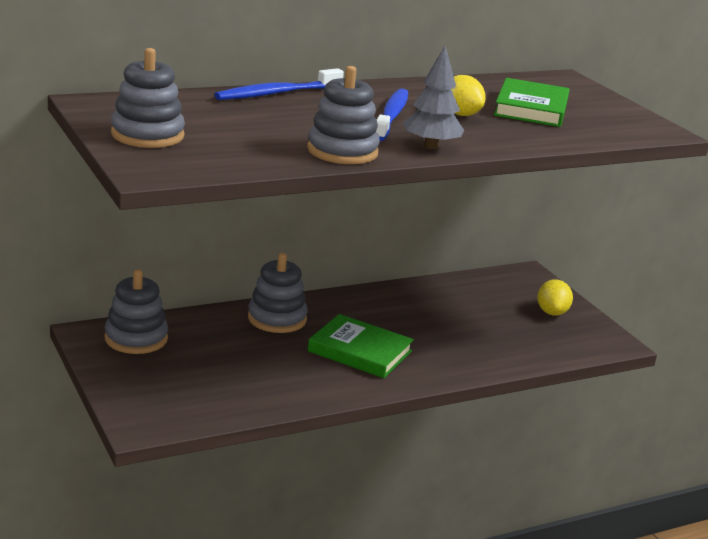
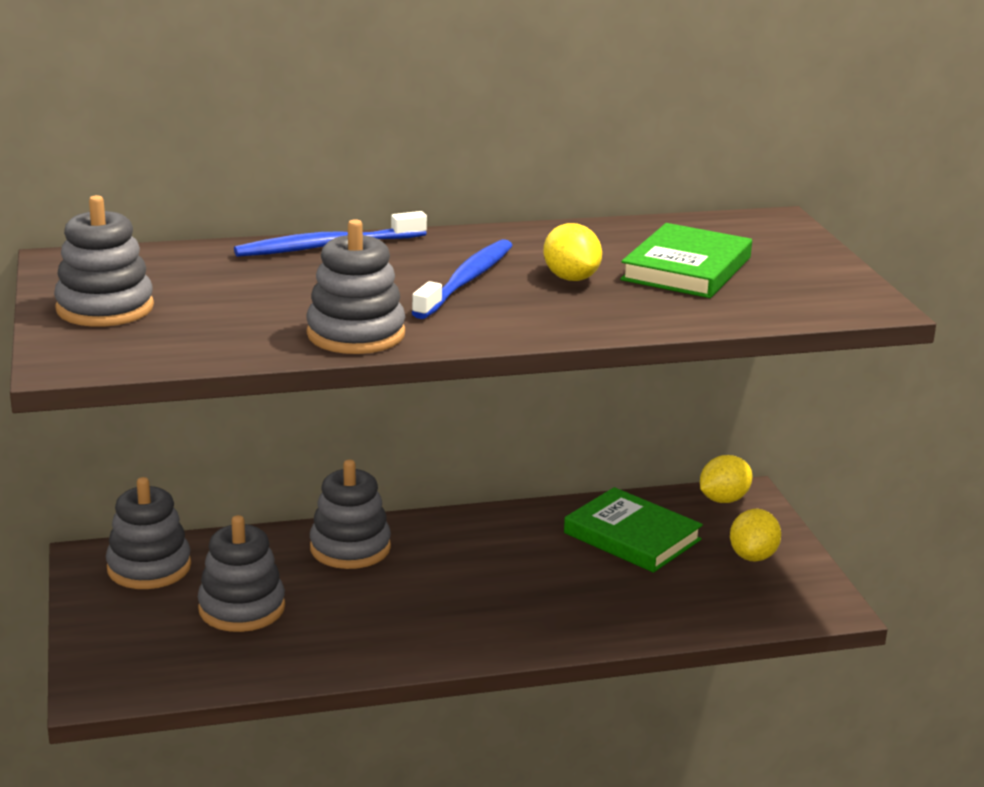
camera: 15 degrees right, 0 degrees up
green book [308,314,414,378] -> green book moved to [564,487,703,573]
grey tree [403,46,464,149] -> none
none -> grey stacking toy [198,515,285,632]
none -> yellow lemon [700,455,752,503]

